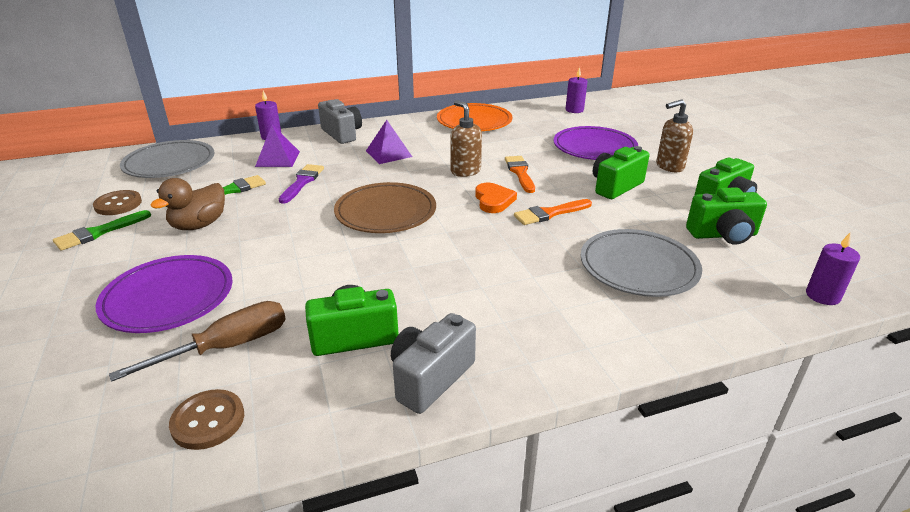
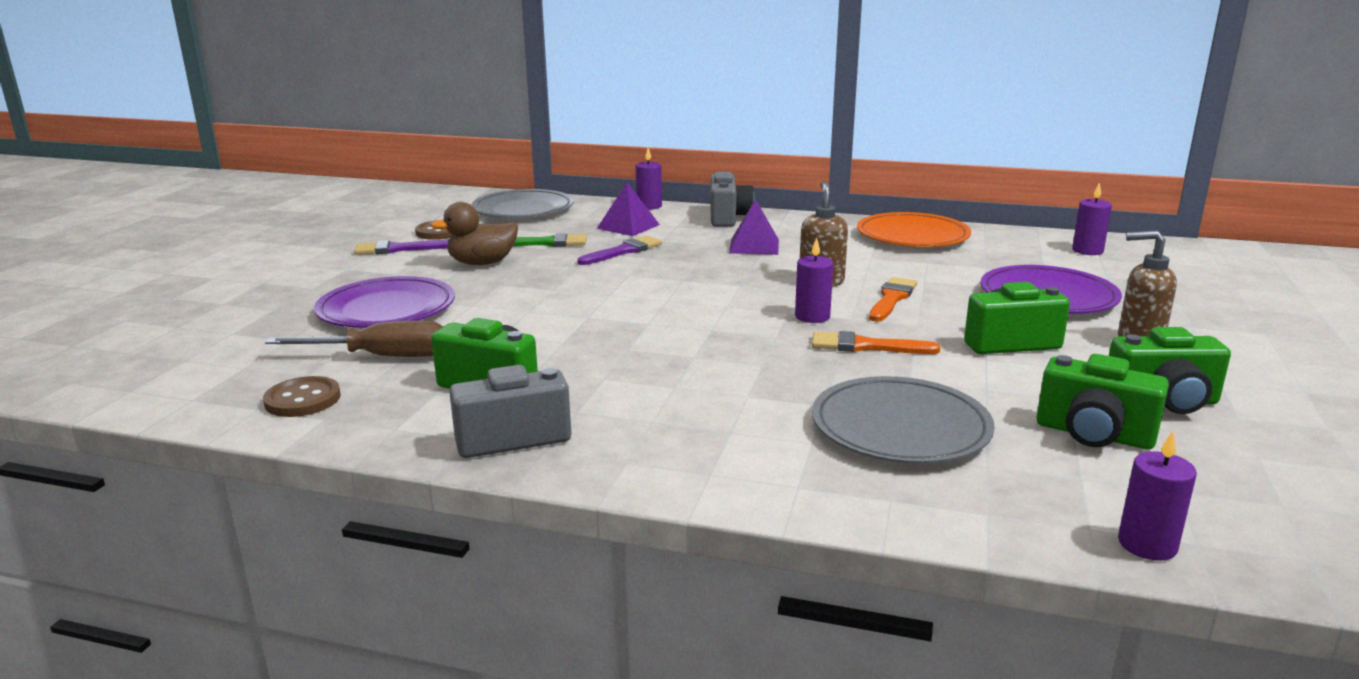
camera: 35 degrees right, 10 degrees down
green brush [53,210,151,251] -> purple brush [354,240,449,255]
brown plate [334,182,436,233] -> none
orange heart [475,183,517,213] -> purple candle [795,238,833,323]

